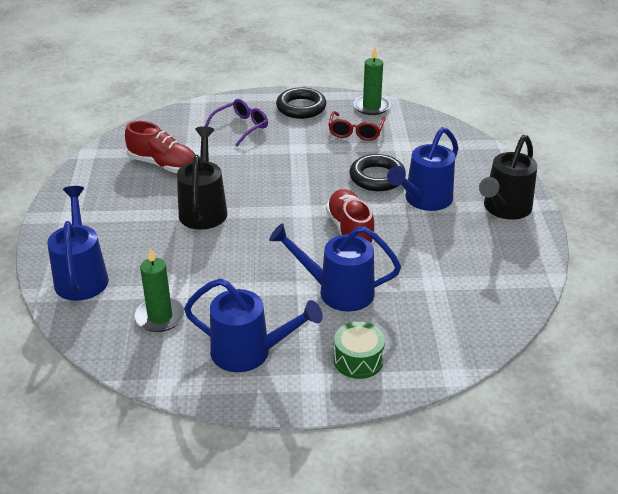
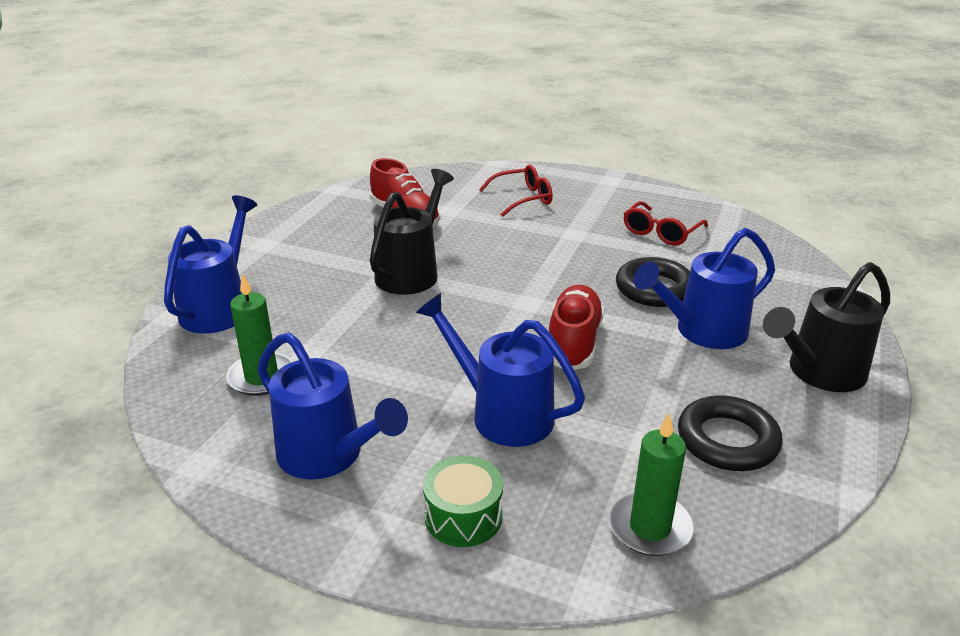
camera: 25 degrees right, 5 degrees down
purple glasses [205,99,268,146] -> red glasses [479,165,553,217]
black ring [276,87,326,119] -> black ring moved to [678,395,783,471]
green candle [354,47,390,115] -> green candle moved to [609,413,694,556]

